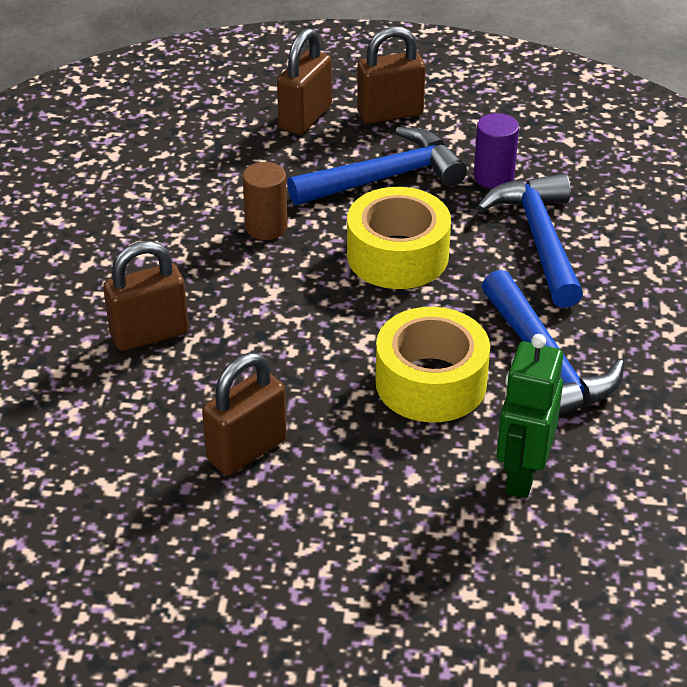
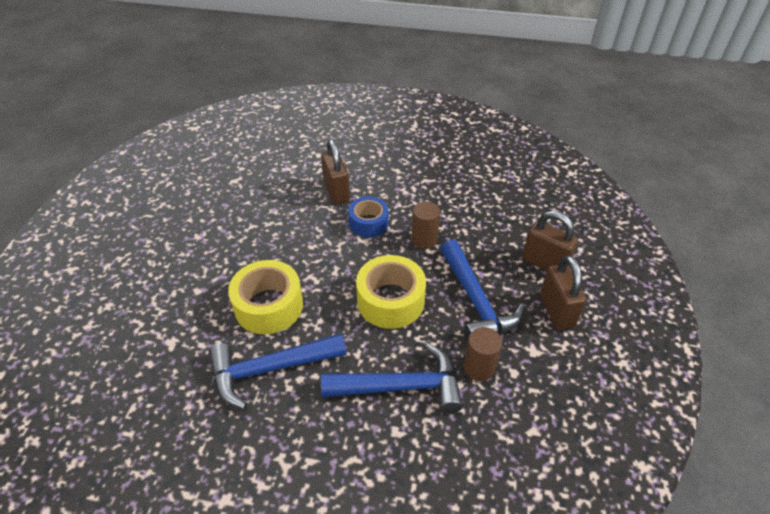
camera: 95 degrees right, 5 degrees up
brown padlock [202,353,287,475] -> none
purple cylinder [474,113,519,189] -> brown cylinder [464,327,502,381]
green robot [496,334,563,498] -> none
none -> blue tape [348,196,389,238]

